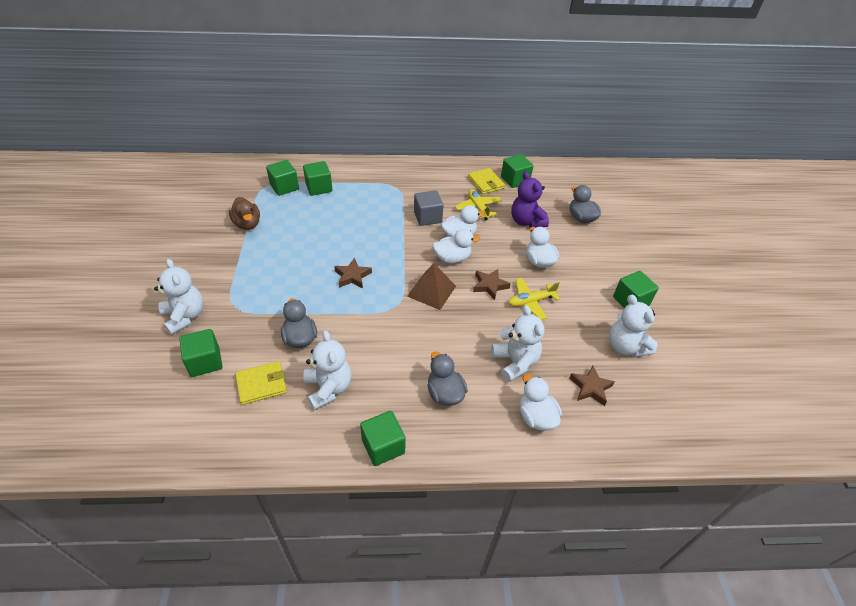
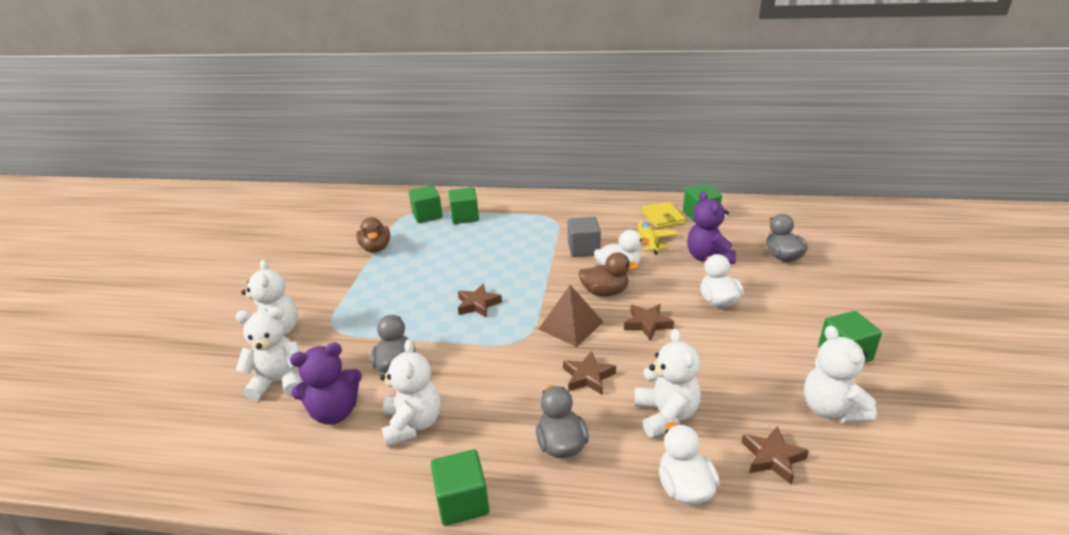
camera: 15 degrees right, 15 degrees down
green cube [179,329,223,377] -> white teddy bear [236,307,302,401]
yellow wallet [235,361,287,405] -> purple teddy bear [290,343,362,424]
white duck [433,229,480,263] -> brown duck [578,252,639,296]
yellow plane [508,278,560,320] -> none
none -> brown star [563,351,616,394]

